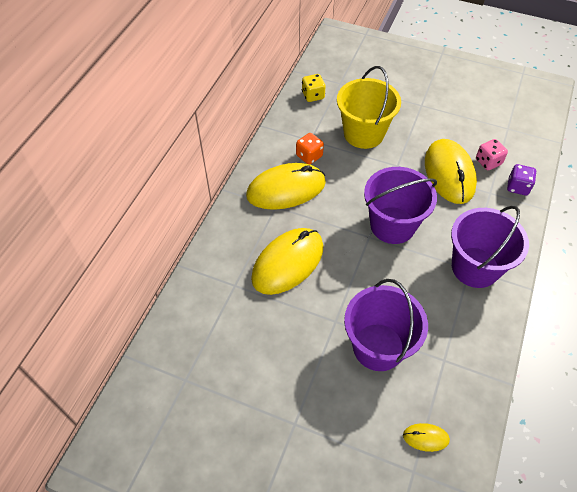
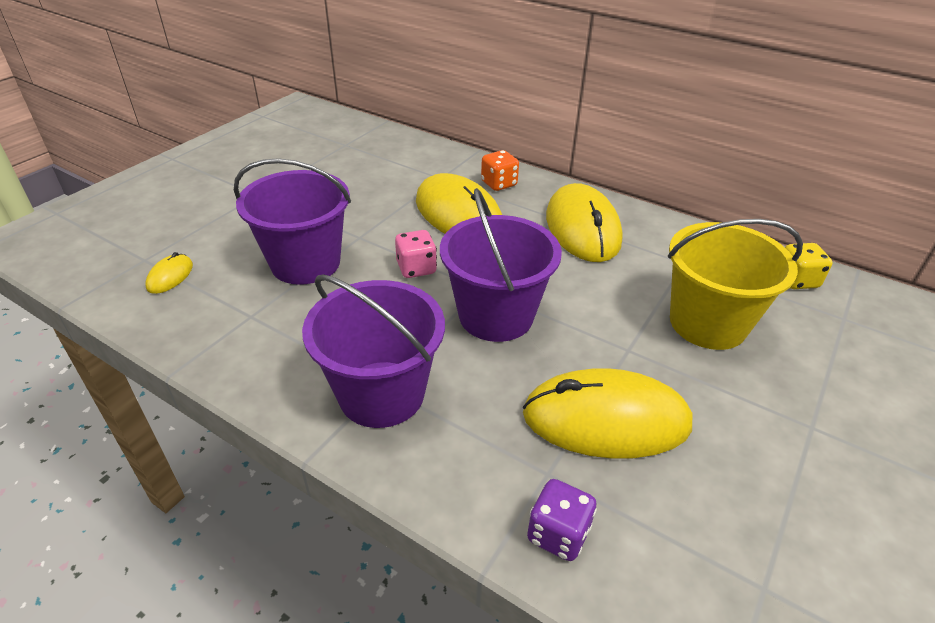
camera: 100 degrees right, 15 degrees down
orange dice [296,133,324,164] -> orange dice moved to [481,150,519,191]
pink dice [476,139,508,170] -> pink dice moved to [395,230,437,278]

